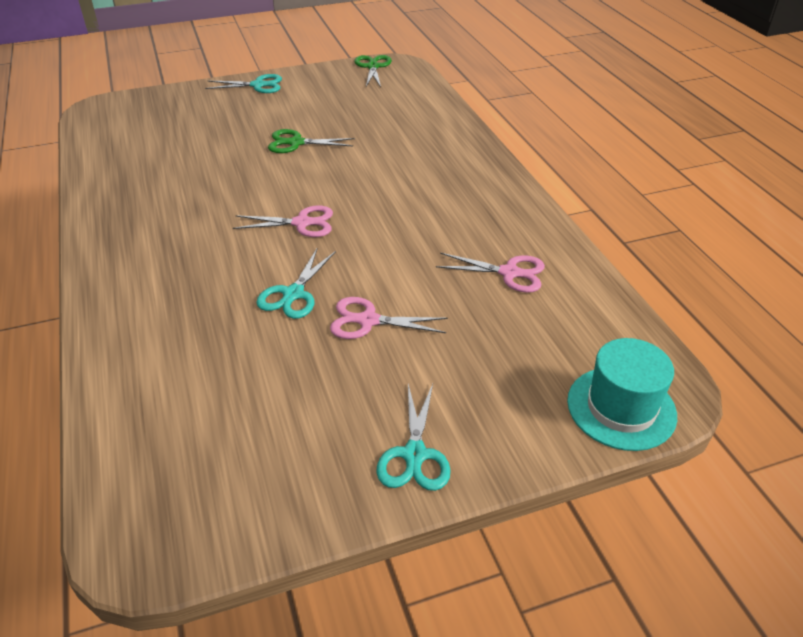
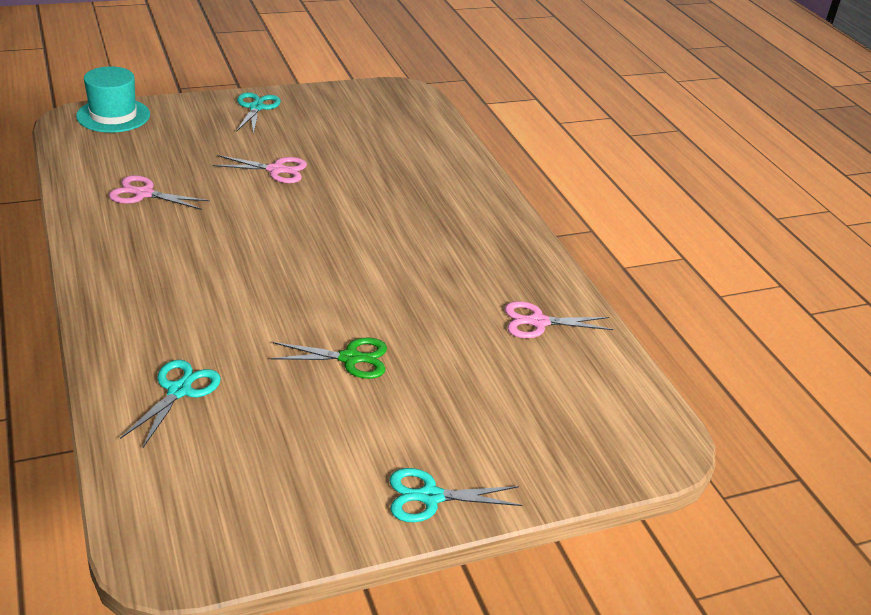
camera: 175 degrees right, 5 degrees down
pink scissors [233,205,333,237] -> pink scissors moved to [505,301,613,338]
turquoise scissors [256,247,336,319] -> turquoise scissors moved to [120,360,221,447]
green scissors [354,55,392,87] -> none

